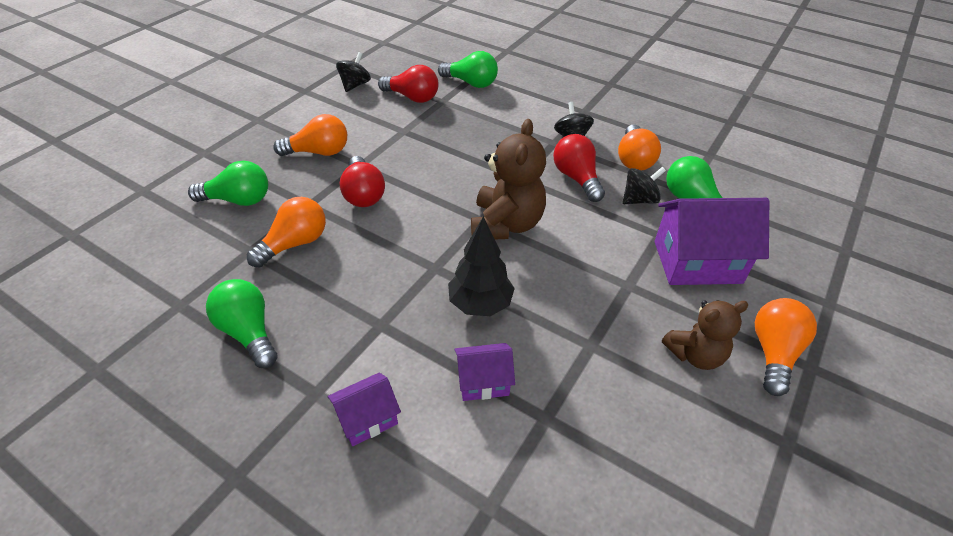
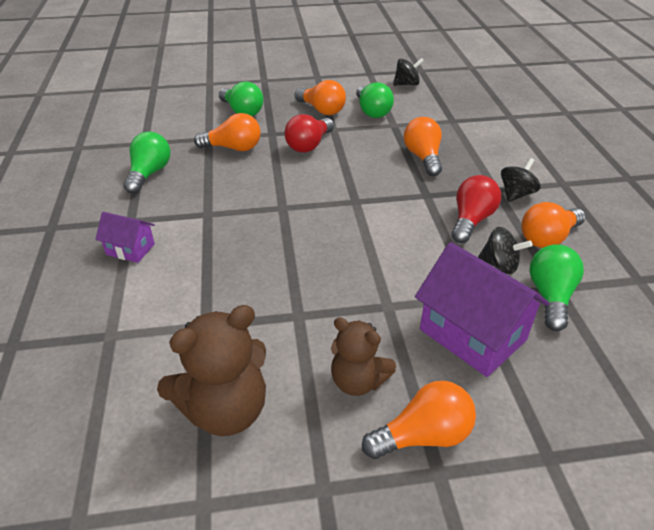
camera: 50 degrees right, 5 degrees down
red light bulb [378,65,439,103] -> none
green light bulb [438,51,498,88] -> green light bulb moved to [356,82,394,118]
black tree [448,217,515,316] -> none
purple house [454,343,515,401] -> none
brown teddy bear [471,119,546,239] -> brown teddy bear moved to [157,305,266,436]
none -> orange light bulb [404,117,442,176]

